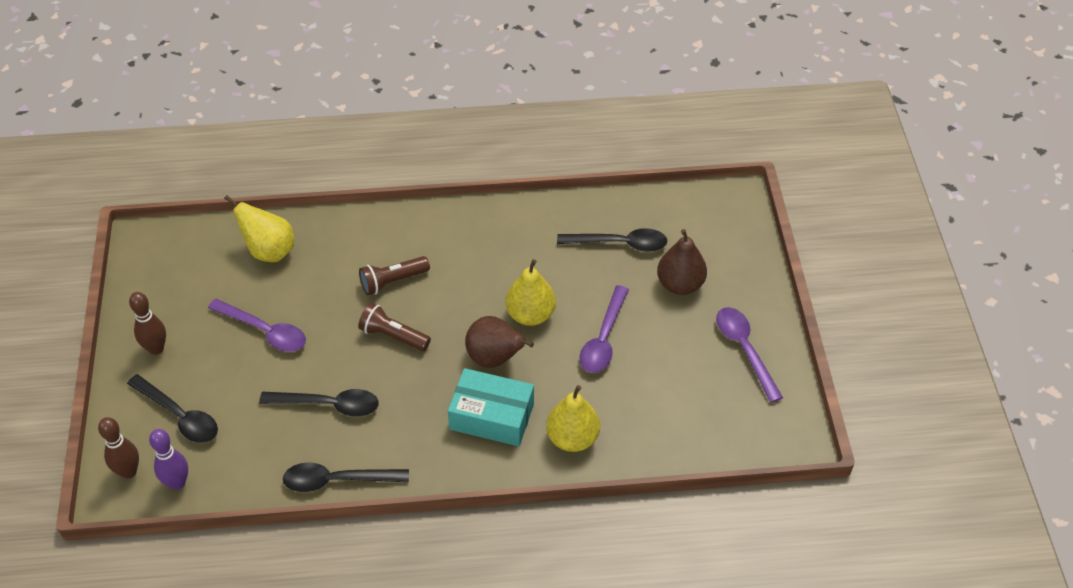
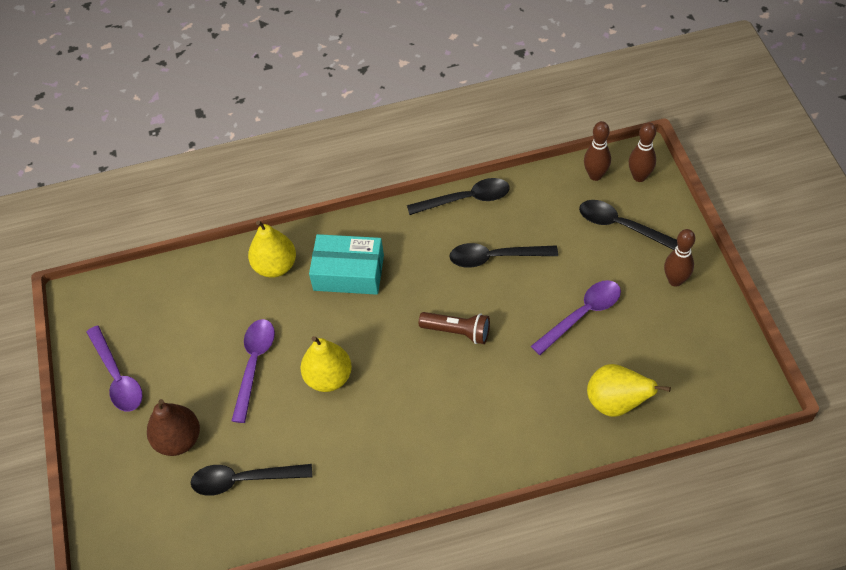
camera: 175 degrees right, 5 degrees up
purple bowling pin [149,429,188,490] -> brown bowling pin [584,121,611,181]
purple spoon [208,299,306,352] -> purple spoon turned 120 degrees clockwise [531,280,621,355]
brown flashlight [359,256,430,295] -> none
brown pear [465,316,534,368] -> none

